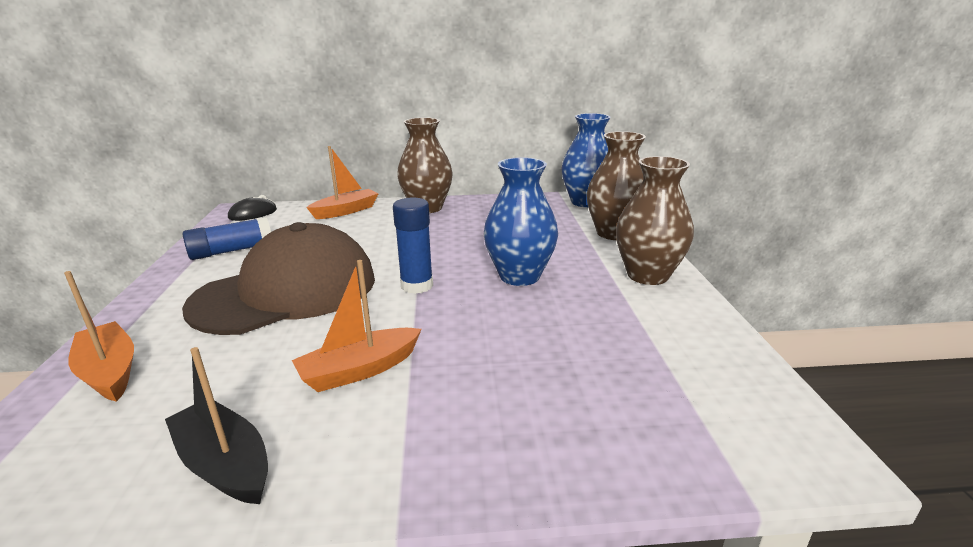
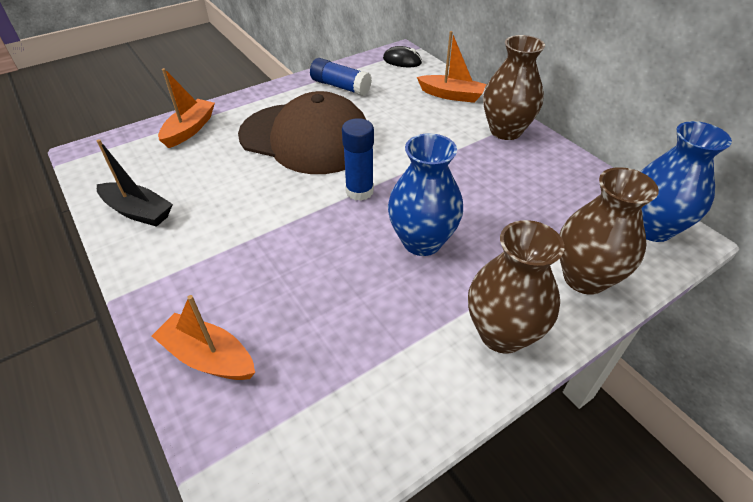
camera: 60 degrees right, 20 degrees up
black boat [165,347,268,504] -> black boat turned 105 degrees clockwise [97,139,173,227]
orange boat [292,260,421,392] -> orange boat moved to [152,295,255,380]

